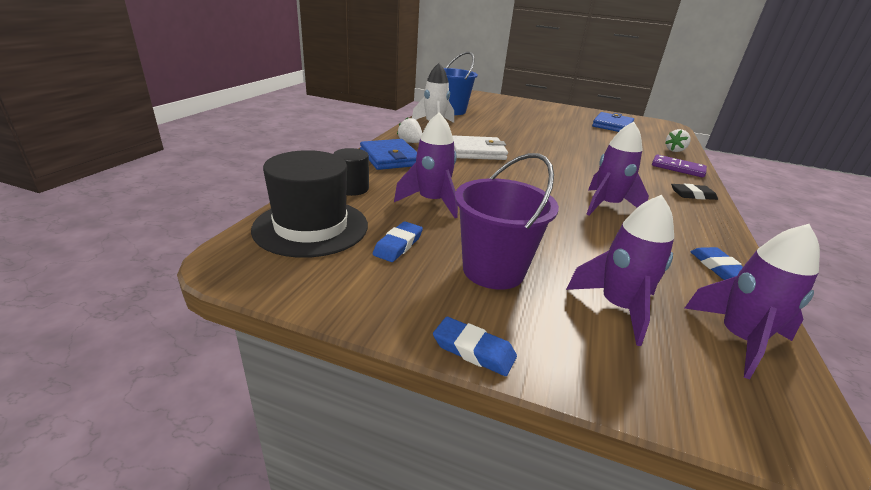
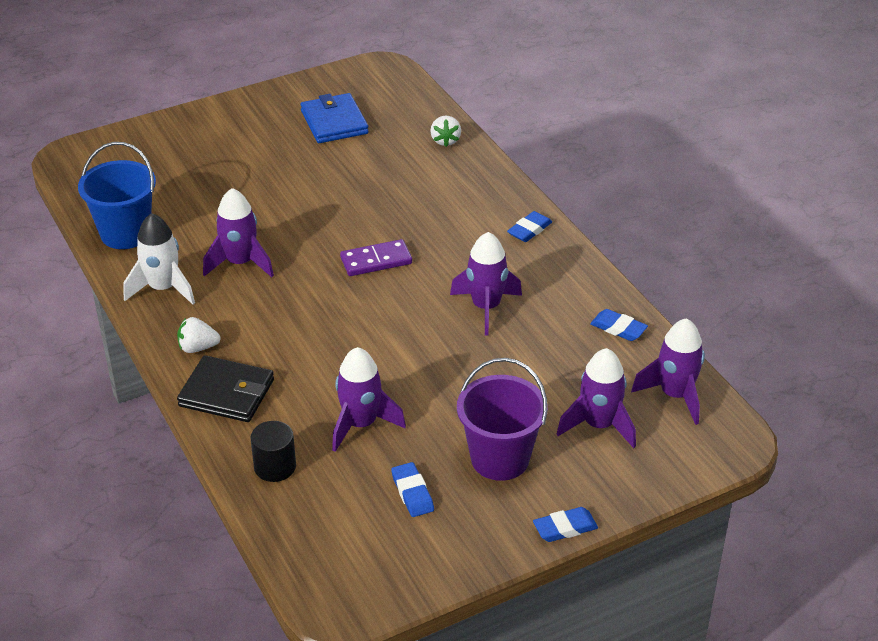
camera: 45 degrees left, 10 degrees up
black hat [251,150,368,258] -> none
blue wallet [360,139,417,170] -> black wallet [177,355,274,422]
white wallet [452,135,508,160] -> none
purple domino [652,154,707,178] -> purple domino moved to [340,239,412,276]
black eraser [671,184,718,200] -> blue eraser [507,211,552,242]
none -> purple rocket [203,188,274,277]

